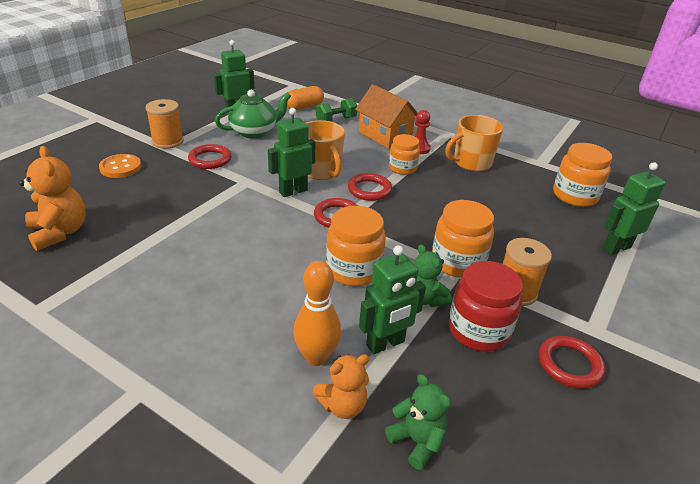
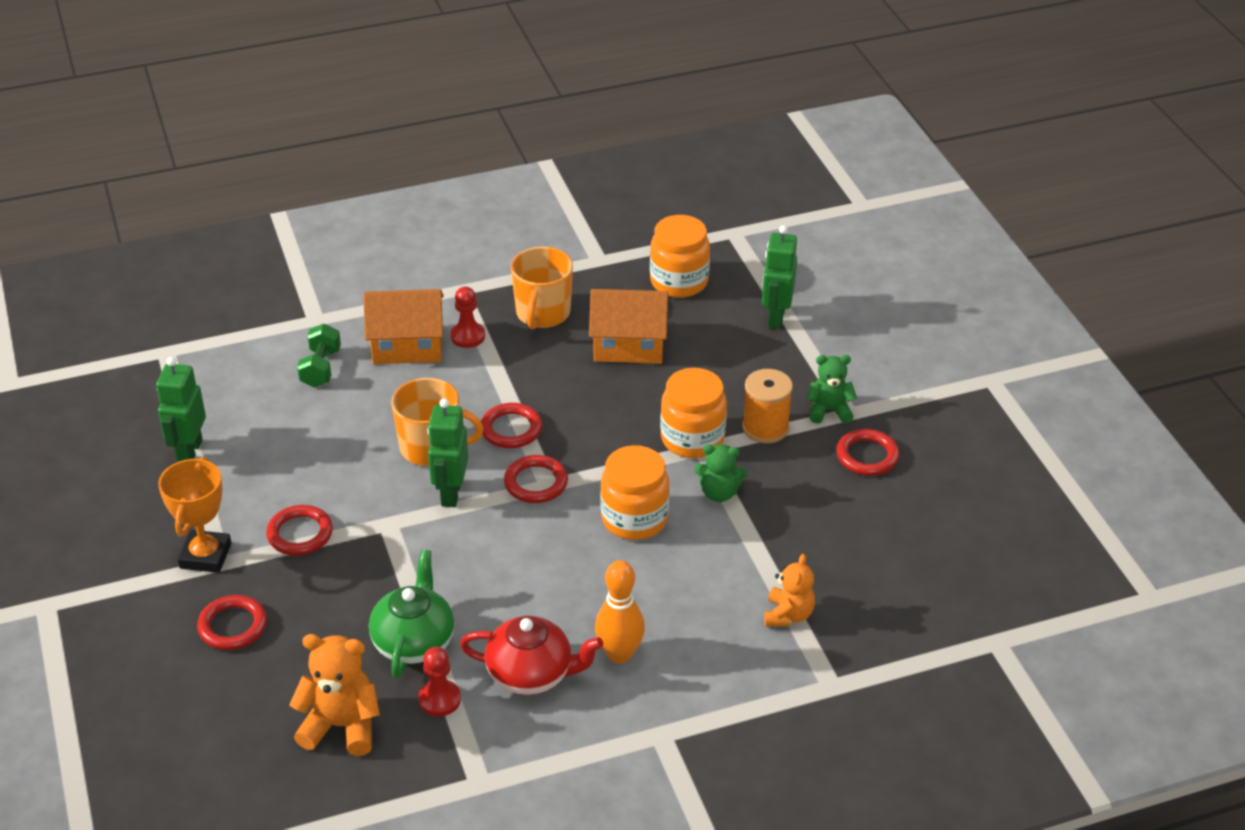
camera: 50 degrees left, 5 degrees up
orange button [99,154,141,178] -> red ring [197,595,267,650]
orange spool [146,99,184,149] -> orange trophy [158,457,231,573]
green teapot [215,90,291,139] -> green teapot moved to [369,549,454,678]
orange capsule [287,86,324,110] -> none
orange bowling pin [293,261,341,366] -> orange bowling pin moved to [595,560,645,664]
green robot [359,245,426,354] -> none
green teddy bear [385,374,451,470] -> green teddy bear moved to [806,355,857,424]
orange jar [389,134,420,175] -> none
red jar [449,261,523,352] -> none
none -> red pawn [418,647,461,716]
none -> red teapot [460,616,603,695]
none -> orange house [589,289,668,364]

